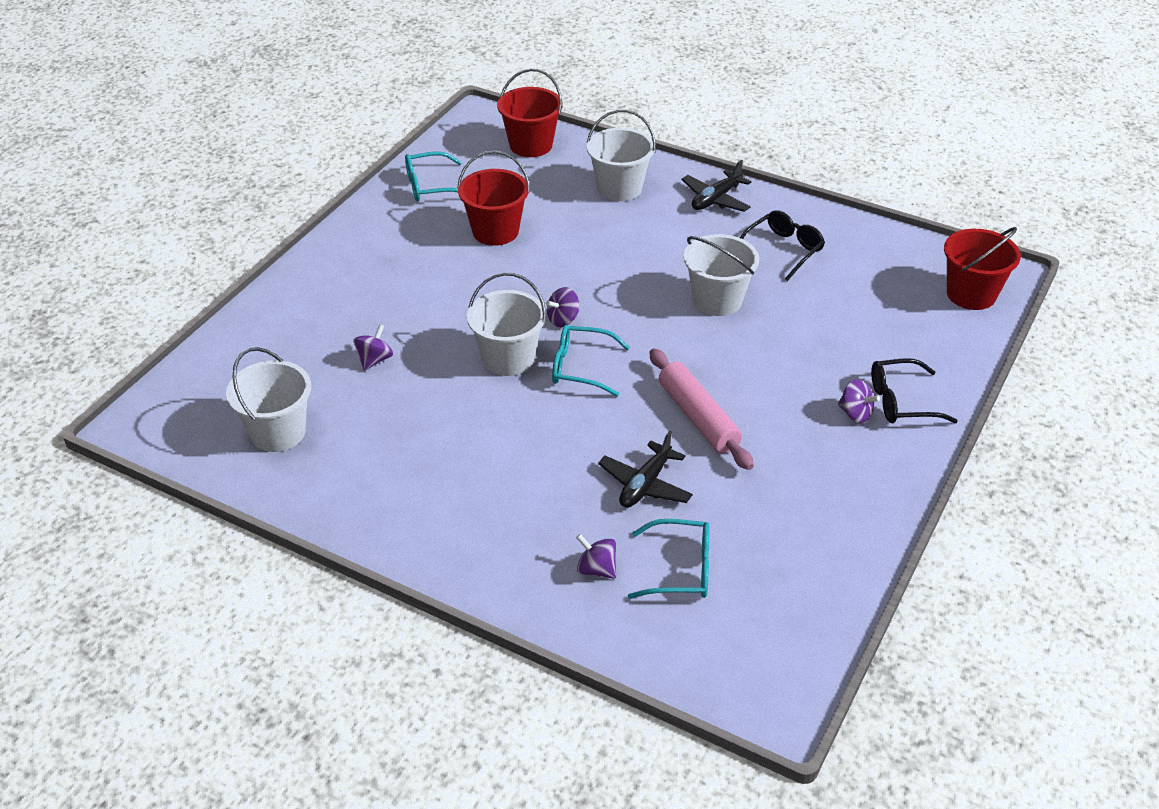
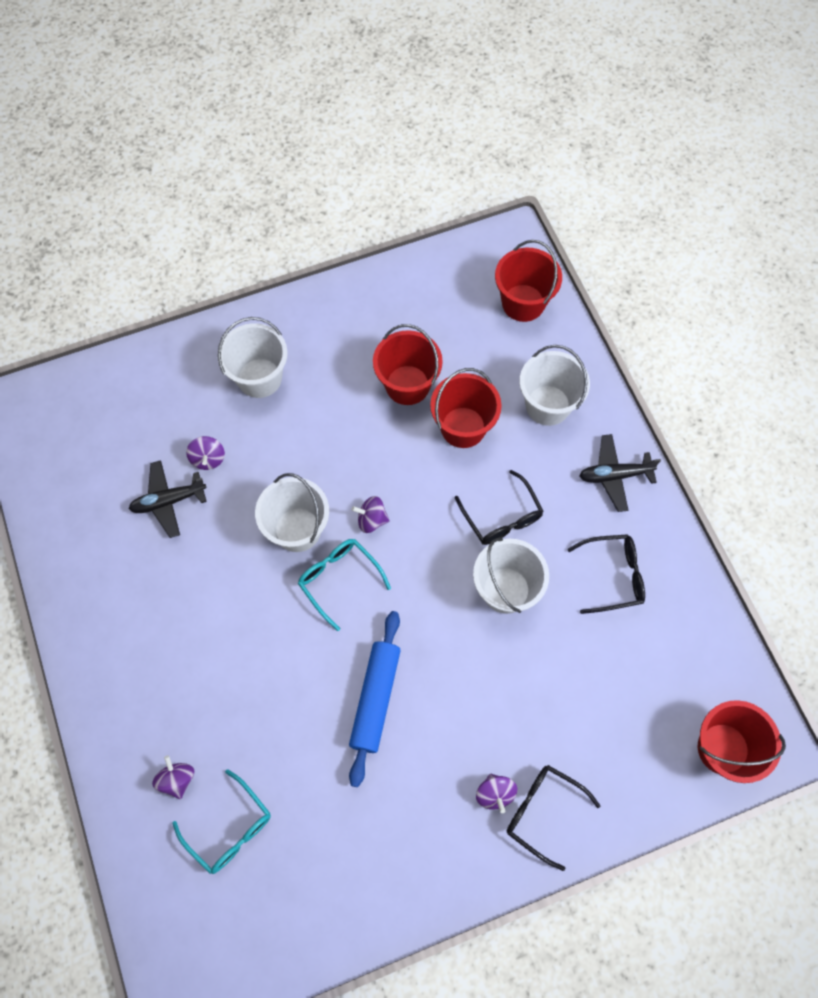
camera: 40 degrees right, 25 degrees up
white bucket [226,347,311,452] -> white bucket moved to [218,317,288,398]
purple spinning top [354,324,393,371] -> purple spinning top turned 105 degrees clockwise [186,436,225,470]
turquoise glasses [405,152,462,201] -> none
black plane [598,431,693,508] -> black plane moved to [129,460,207,538]
pink rolling pin [649,348,754,470] -> blue rolling pin [349,611,401,787]
none -> red bucket [430,368,502,448]
none -> black glasses [455,470,544,545]

